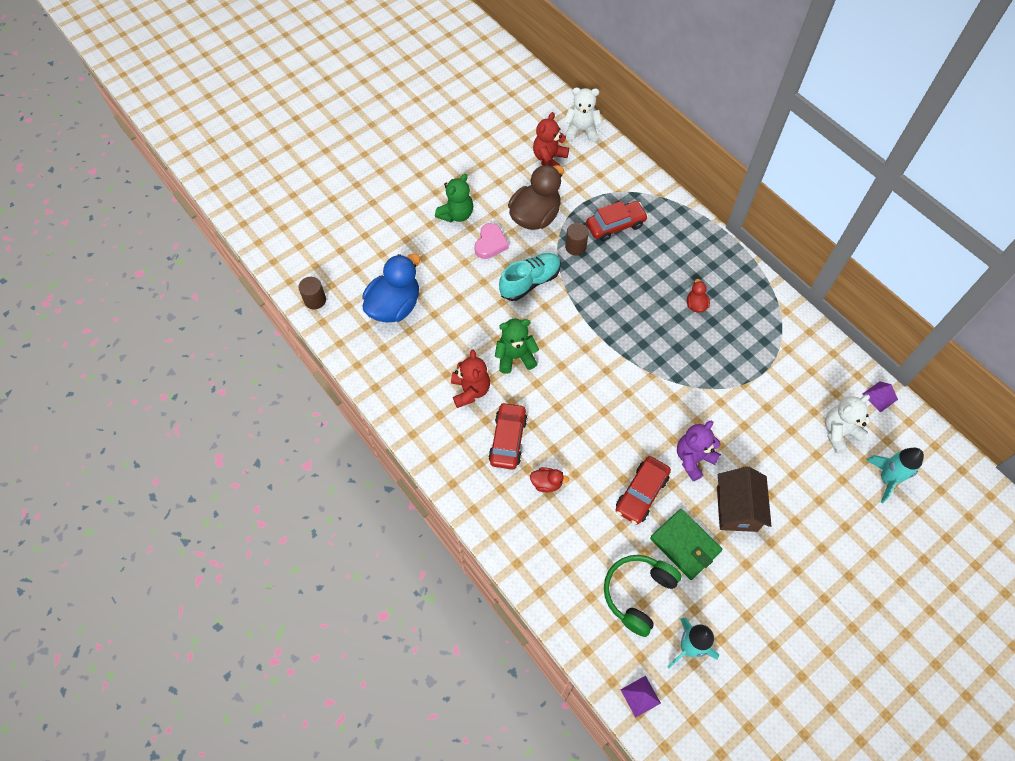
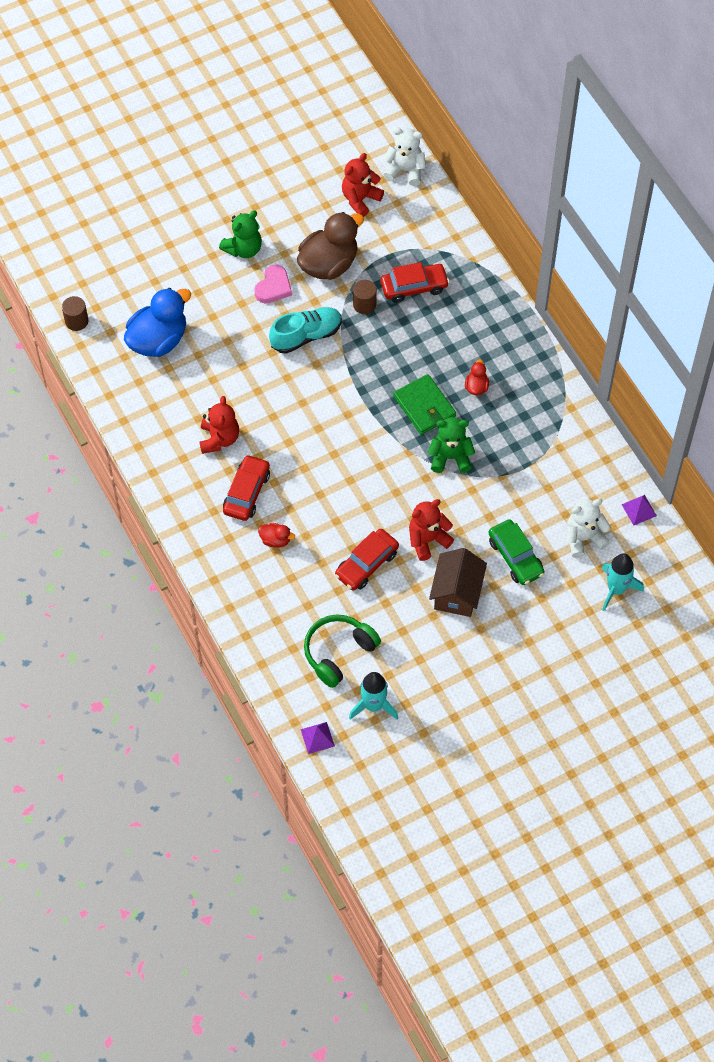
camera: 10 degrees right, 0 degrees up
green teddy bear [495,319,539,374] -> green teddy bear moved to [428,417,475,473]
green wallet [650,509,722,580] -> green wallet moved to [393,374,456,435]
purple teddy bear [677,421,721,481] -> red teddy bear [409,499,454,561]
none -> green car [489,519,545,585]

